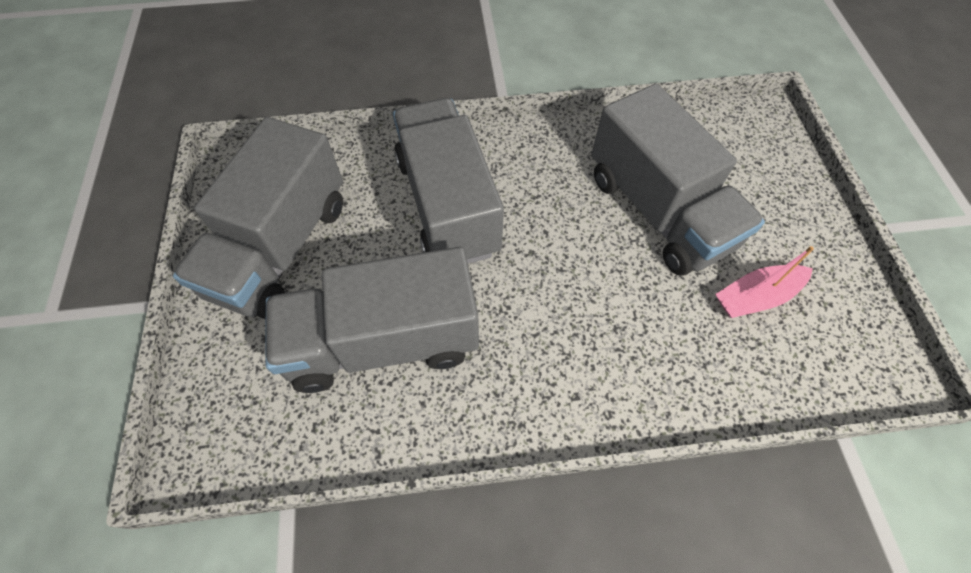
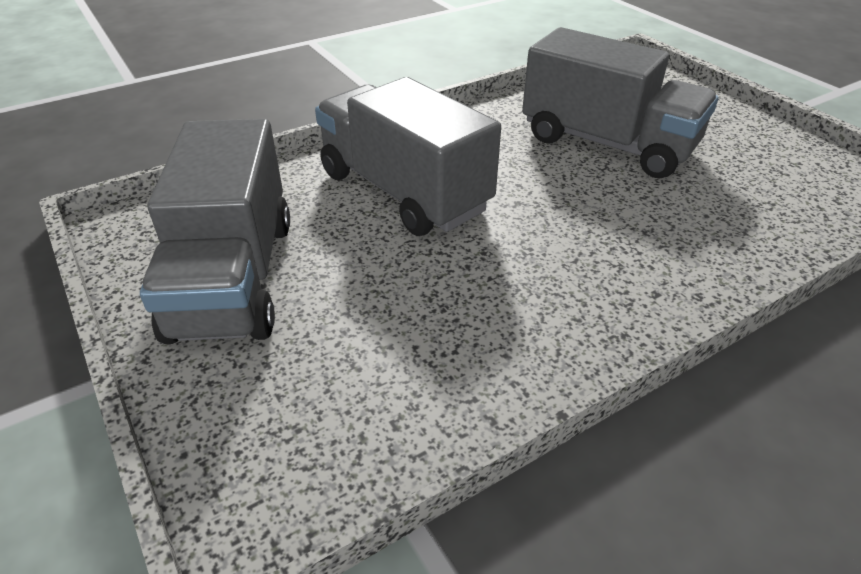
camera: 25 degrees left, 20 degrees down
grey truck [266,247,479,393] -> none
pink boat [715,246,814,318] -> none

